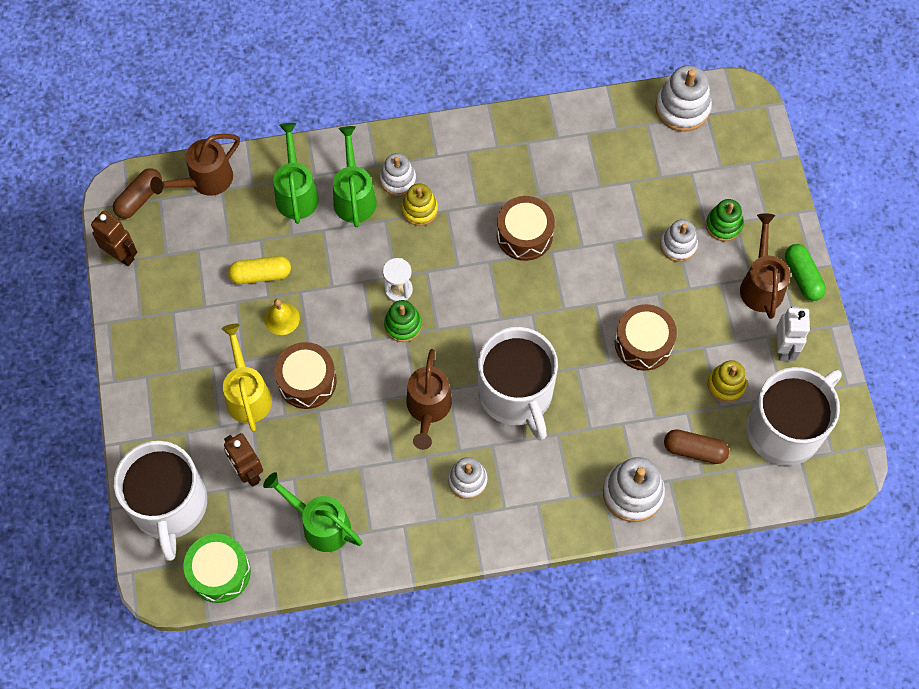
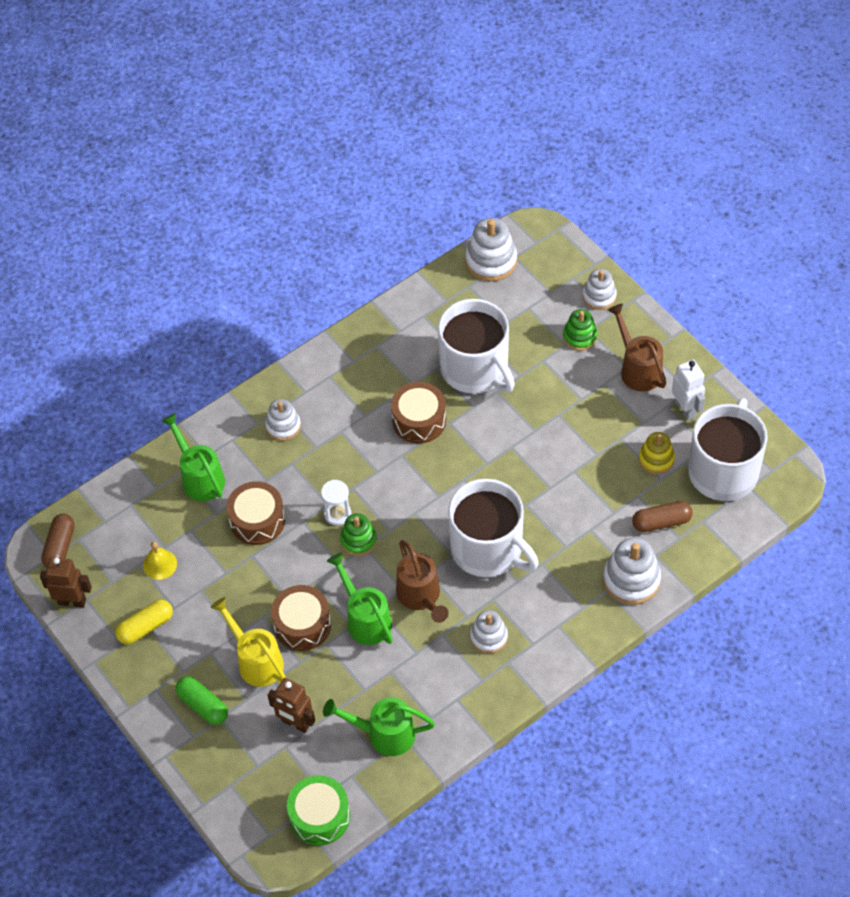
camera: 25 degrees left, 10 degrees down
white mug [114,441,207,561] -> white mug moved to [438,299,515,394]
brown watering can [150,134,240,196] -> none
yellow capsule [228,256,291,284] -> yellow capsule moved to [115,600,173,644]
yellow bell [264,299,300,335] -> yellow bell moved to [143,541,177,580]
green watering can [333,126,377,227] -> green watering can moved to [327,553,393,645]
yellow stacking toy [402,183,438,226] -> none
brown drum [615,304,677,371] -> brown drum moved to [226,481,285,545]
white stacking toy [660,219,698,262] -> white stacking toy moved to [583,269,617,310]
green capsule [785,244,826,301] -> green capsule moved to [176,676,228,725]

